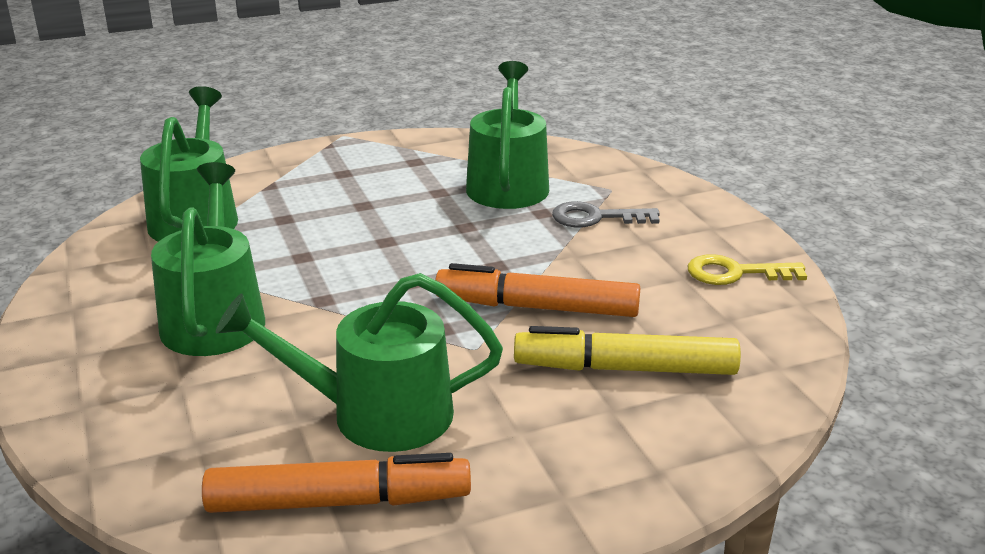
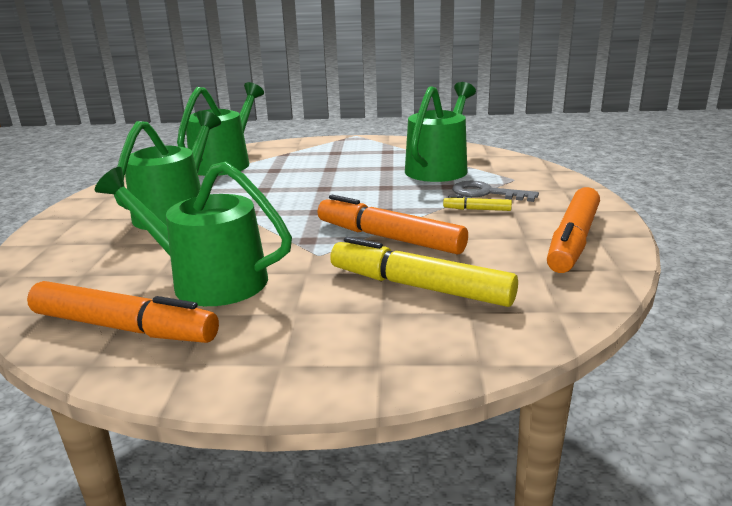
camera: 25 degrees right, 5 degrees down
yellow key [688,254,807,285] -> orange marker [547,187,600,273]
none -> yellow marker [443,196,512,211]

